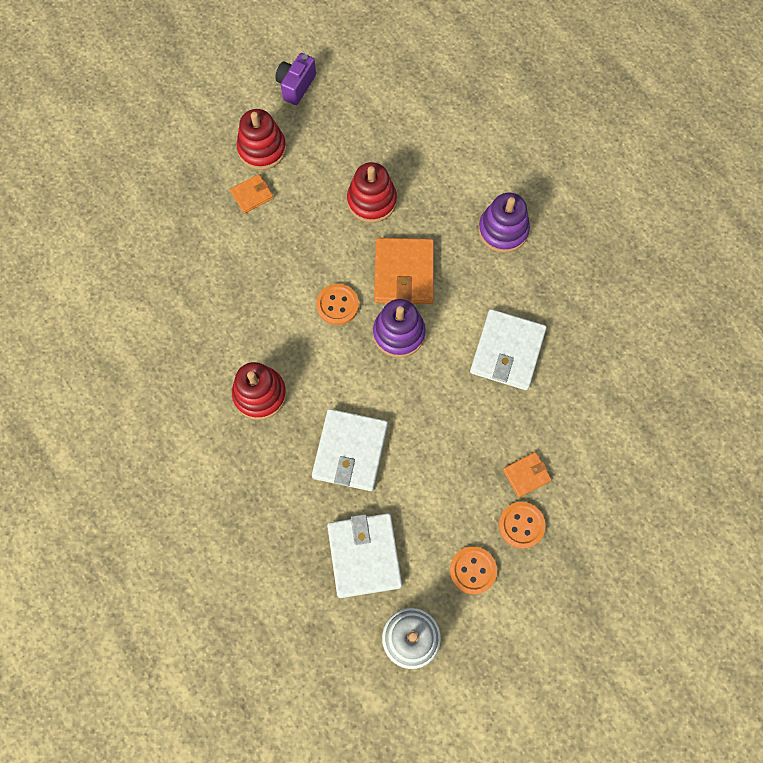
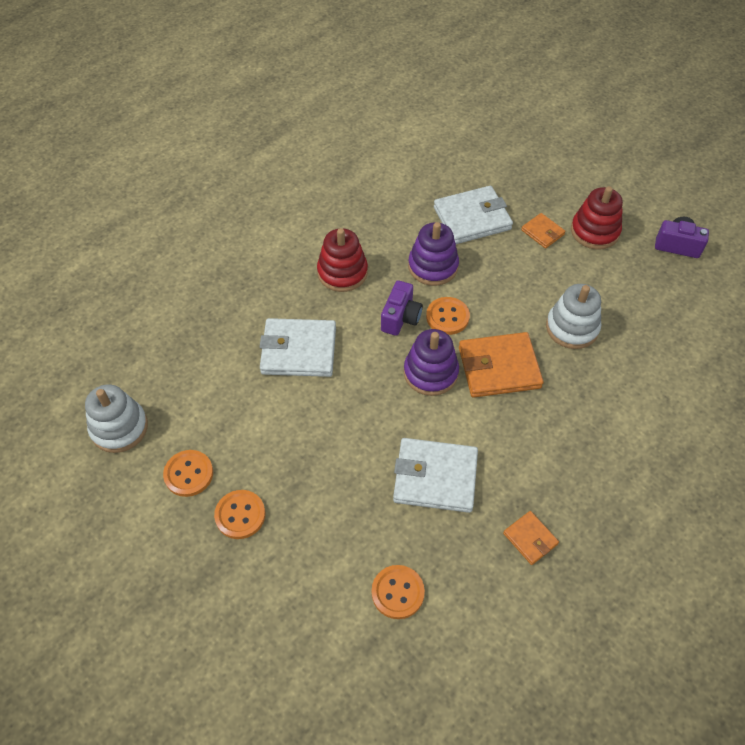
camera: 80 degrees right, 15 degrees down
white wallet [327,513,402,598] -> white wallet moved to [434,186,513,244]
red stacking toy [347,162,397,223] -> white stacking toy [546,284,601,349]
purple stacking toy [478,193,530,253] -> purple stacking toy moved to [408,222,459,286]
orange wallet [503,452,552,498] -> orange wallet moved to [503,511,559,565]
none -> orange button [372,565,425,619]
none -> purple camera [381,280,423,336]

